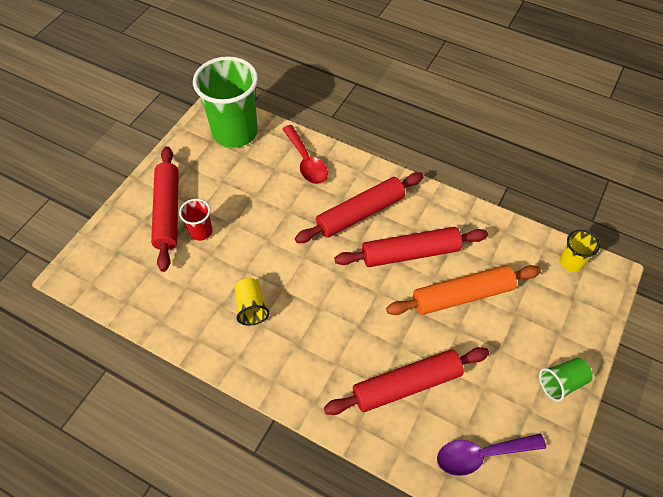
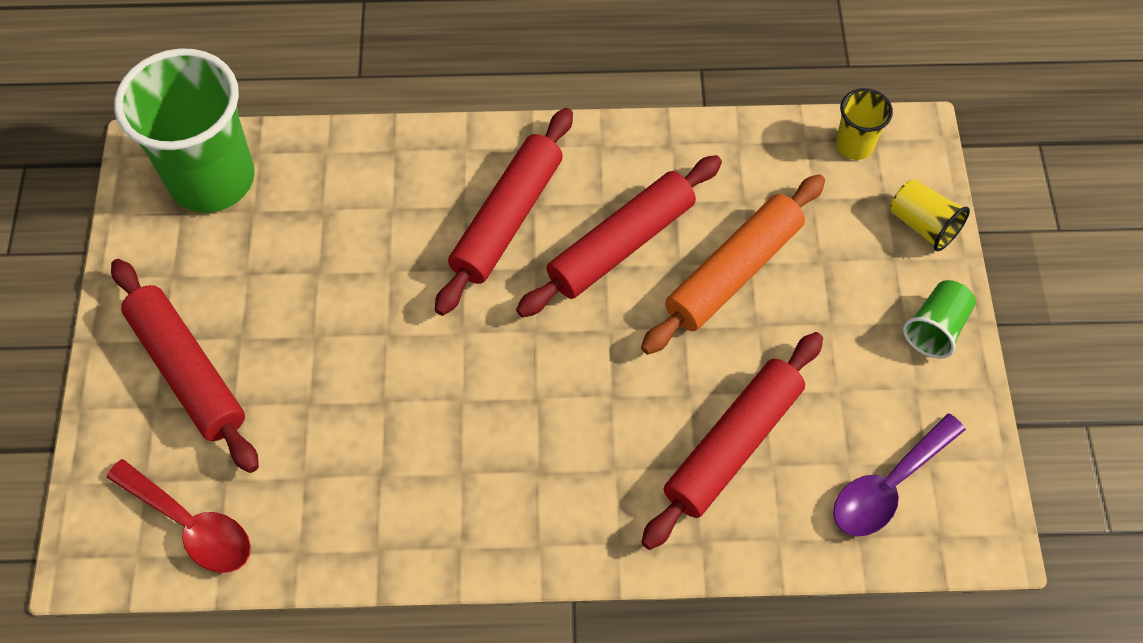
camera: 30 degrees left, 5 degrees up
red cup [179,199,212,241] -> none
yellow cup [235,278,270,325] -> yellow cup moved to [891,179,970,251]
red spoon [282,125,328,184] -> red spoon moved to [106,459,251,573]

